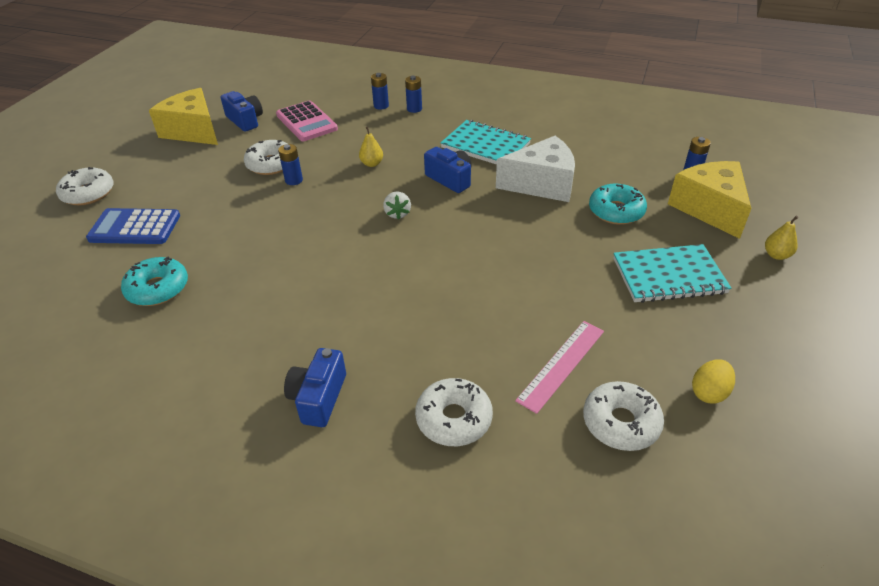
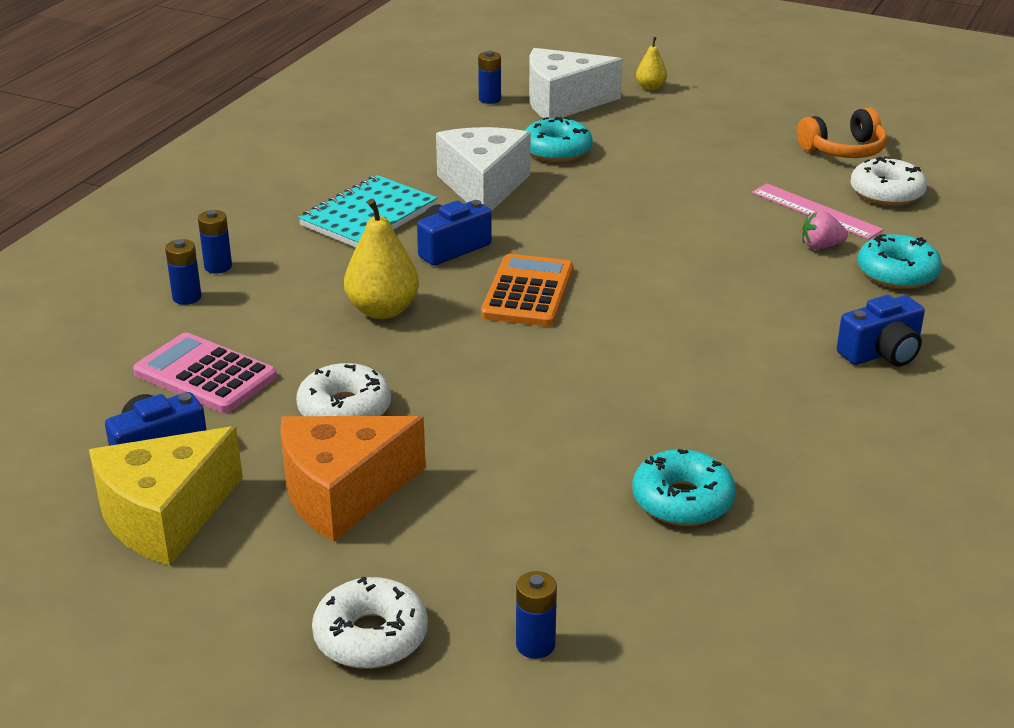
camera: 85 degrees left, 10 degrees down
blue calculator [86,208,180,244] -> none
pink calculator [276,101,338,141] -> pink calculator turned 120 degrees counterclockwise [133,332,277,413]
blue battery [278,144,303,185] -> blue battery moved to [516,571,557,659]
blue camera [284,348,346,427] -> blue camera turned 45 degrees counterclockwise [837,295,925,367]
yellow pear [359,127,383,167] -> yellow pear [344,199,419,319], size x1.82
white strawberry [383,192,411,220] -> orange calculator [481,254,573,327]
white donut [415,378,493,446] -> turquoise donut [858,234,942,289]
turquoise notebook [613,244,731,303] -> none
yellow cheese [668,161,751,239] -> white cheese [529,48,623,118]
yellow egg [692,359,735,404] -> orange headphones [797,108,887,158]
none -> orange cheese [281,416,426,542]
none -> pink strawberry [802,210,848,249]

